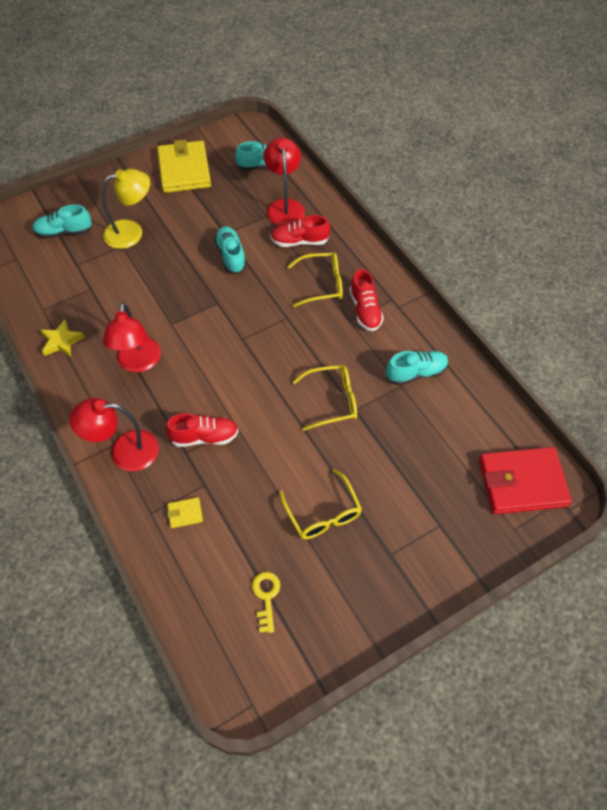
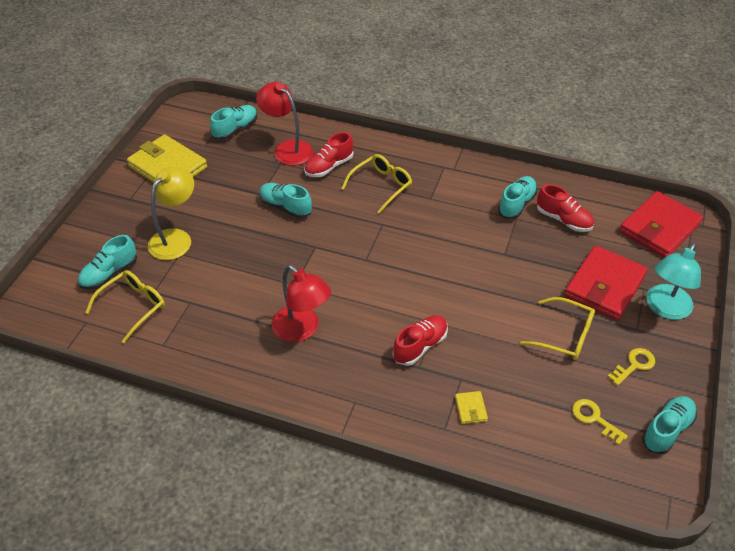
camera: 40 degrees left, 10 degrees down
yellow star [41,320,85,357] -> none
red lamp [69,398,159,471] -> none
yellow wallet [167,497,203,528] -> yellow wallet turned 45 degrees counterclockwise [455,391,488,424]
yellow glasses [293,365,357,431] -> yellow glasses moved to [85,270,165,343]
red shoe [350,269,384,331] -> red shoe moved to [537,184,594,232]
none -> red wallet [564,245,648,321]
none -> yellow key [607,348,655,386]
none -> turquoise shoe [642,396,697,454]
none -> turquoise lamp [646,243,701,320]

